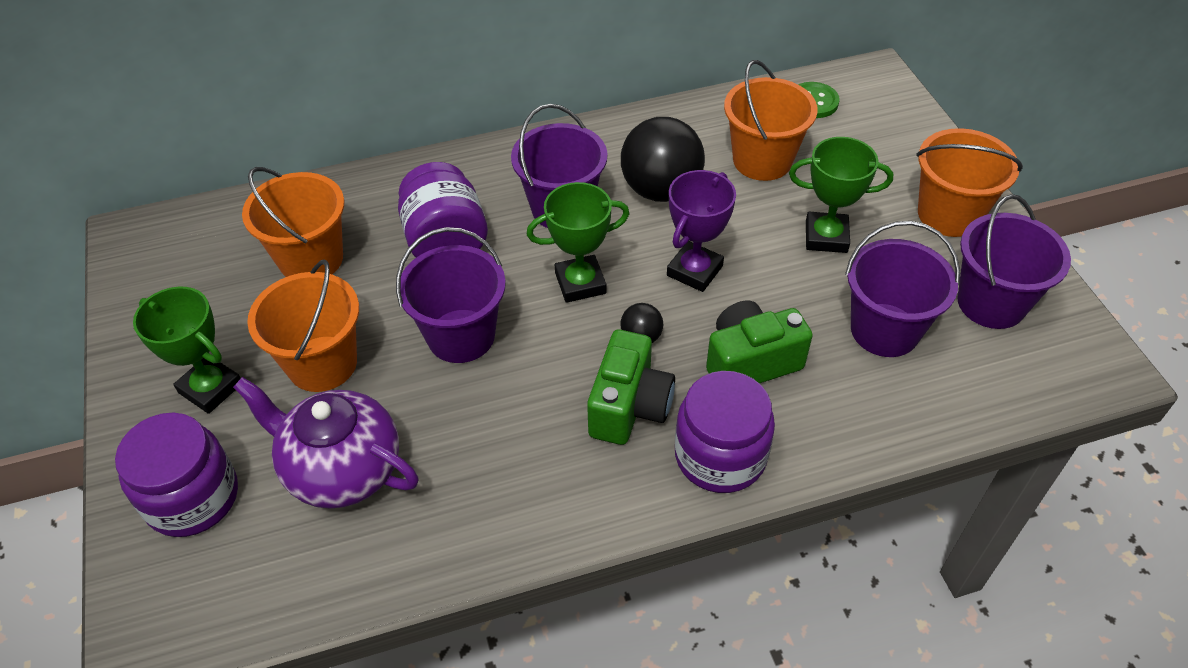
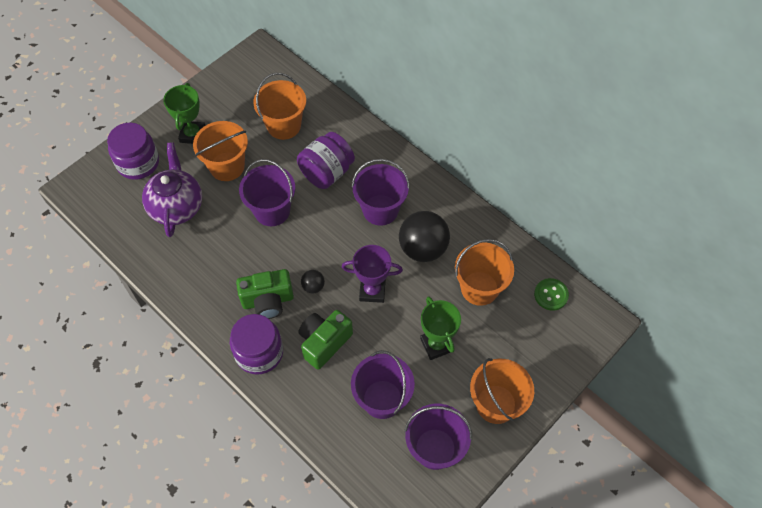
camera: 60 degrees right, 10 degrees up
green trophy [527,182,630,303] -> none
green camera [706,301,813,383] -> green camera turned 90 degrees counterclockwise [299,310,353,370]

